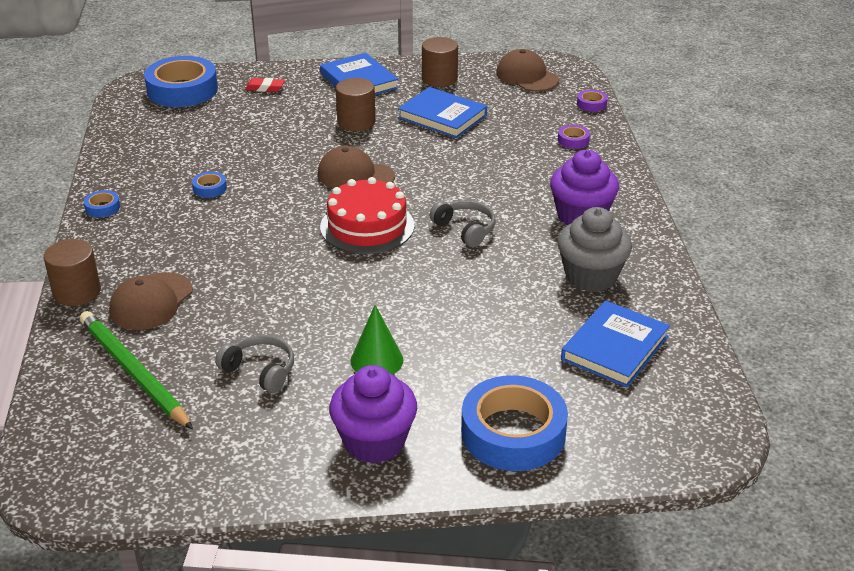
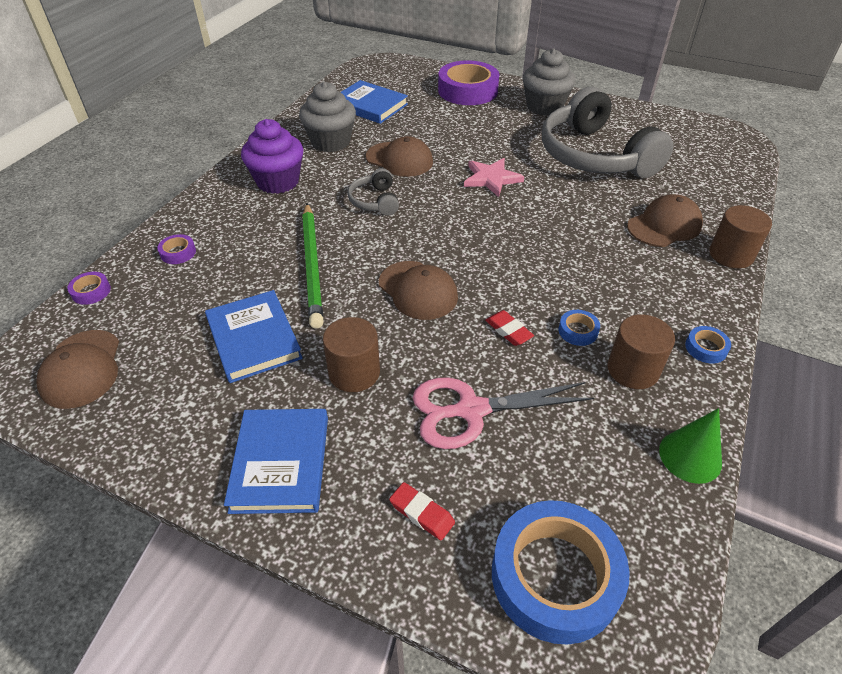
camera: 150 degrees left, 10 degrees up
green pencil [80,311,193,430] -> green pencil moved to [302,203,324,329]
grey headphones [215,335,294,393] -> grey headphones [542,87,673,178], size x2.29
red cake [320,177,415,254] -> none
purple cupcake [329,365,417,464] -> grey cupcake [523,48,575,116]
green cone [350,305,403,374] -> green cone moved to [659,408,722,484]
brown cylinder [422,37,458,87] -> brown cylinder moved to [608,314,675,389]
blue tape [461,375,568,471] -> purple tape [438,60,499,105]
blue book [561,301,670,387] -> blue book turned 60 degrees clockwise [341,80,408,124]
none -> brown cap [366,136,433,177]
none -> pink scissors [413,378,594,449]
none -> pink star [464,158,524,197]
none -> red eraser [485,310,534,346]

